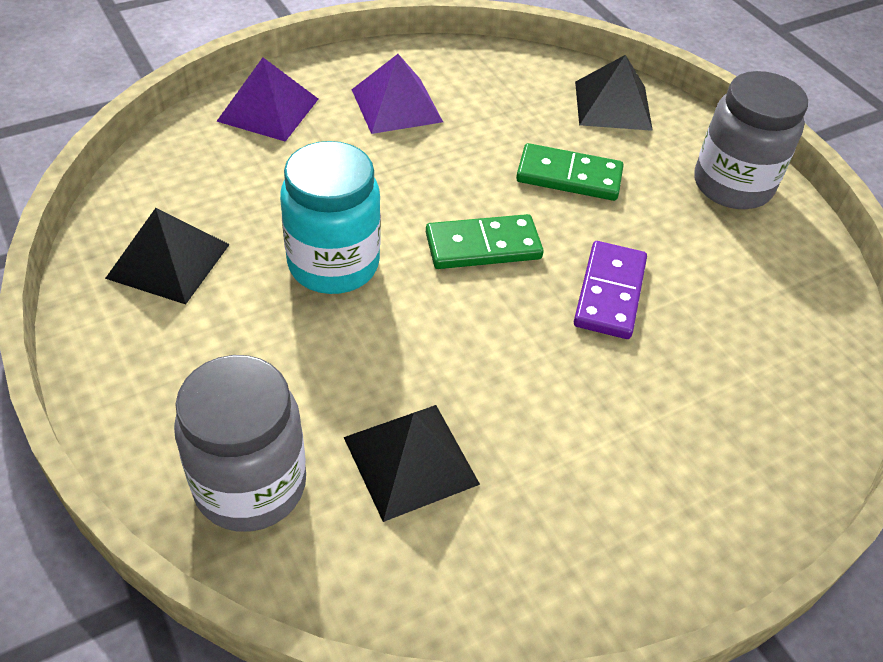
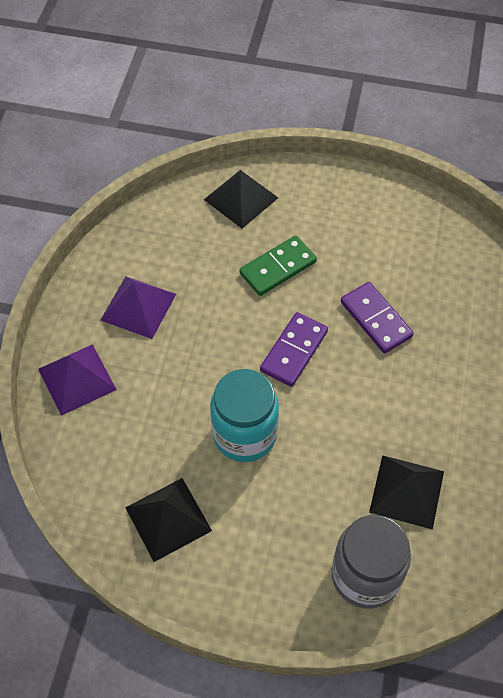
camera: 45 degrees left, 10 degrees up
green domino [426,214,544,269] -> purple domino [260,312,328,387]
grey jar [695,71,808,209] -> none

